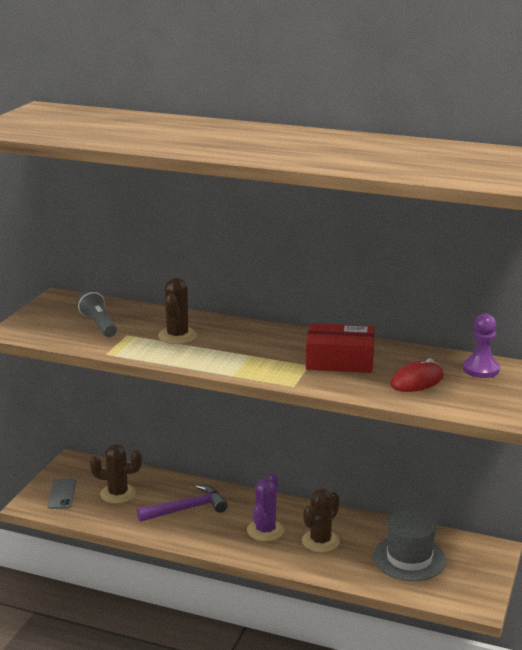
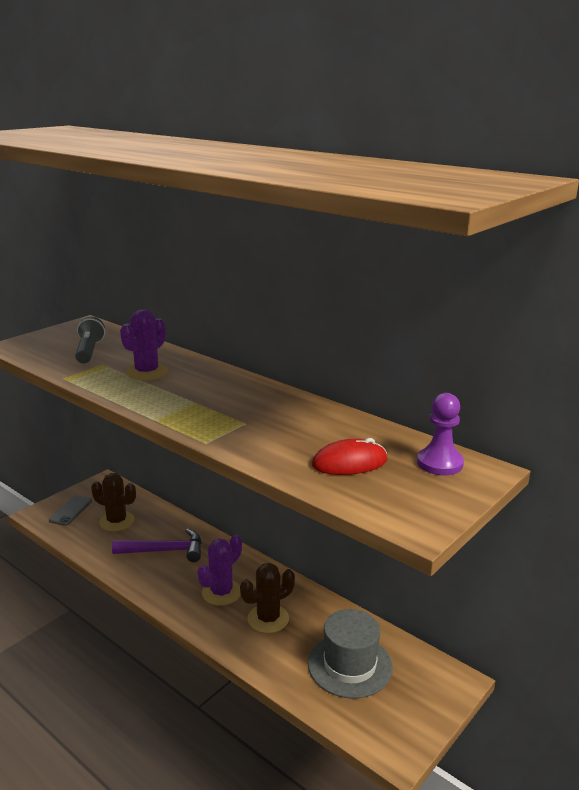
camera: 20 degrees right, 0 degrees up
brown cactus [158,278,197,344] -> purple cactus [120,309,168,380]
red box [306,323,374,373] -> none

